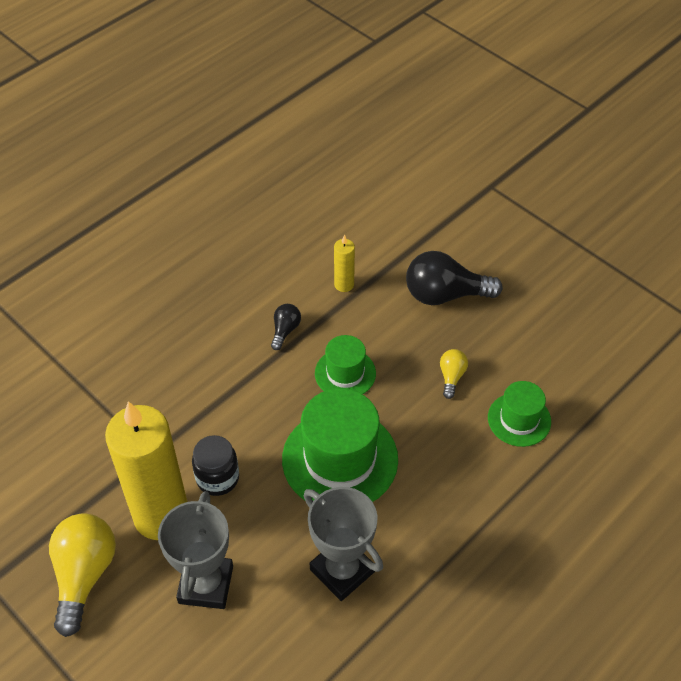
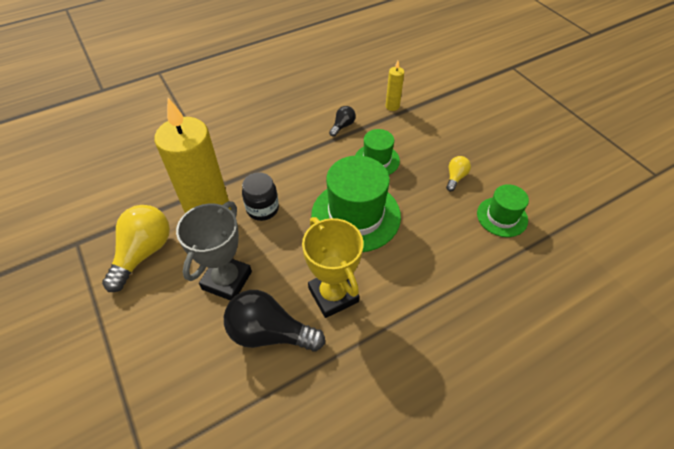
camera: 15 degrees right, 0 degrees up
grey trophy [304,487,383,601] -> yellow trophy [302,217,364,318]
black light bulb [406,251,503,305] -> black light bulb moved to [224,290,325,352]

